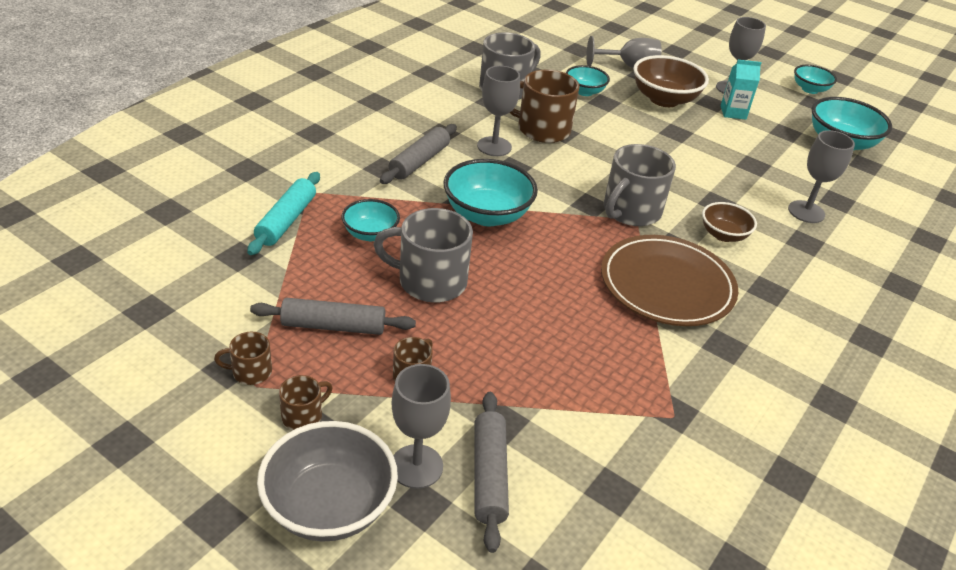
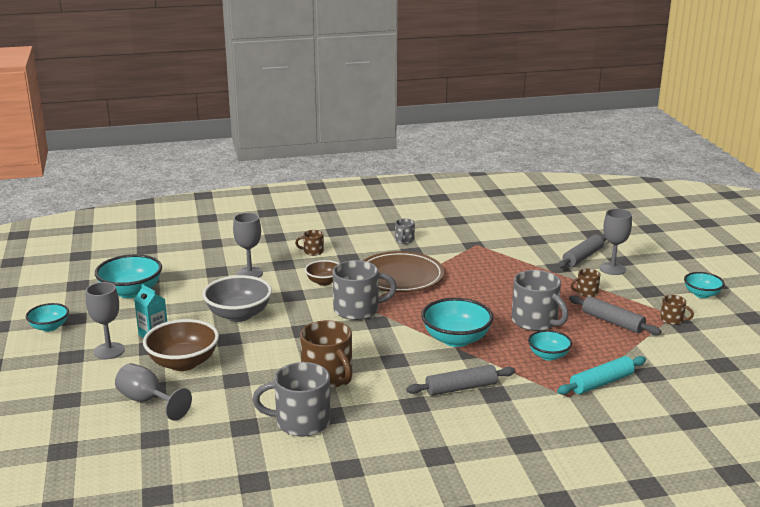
camera: 135 degrees left, 15 degrees down
grey bowl [257,421,398,542] -> grey bowl moved to [202,275,272,322]
brown mug [279,375,333,430] -> brown mug moved to [295,230,324,256]
grey goblet [477,66,520,156] -> none
turquoise bowl [566,65,610,96] -> turquoise bowl moved to [684,272,725,298]
none -> grey mug [395,218,415,244]

